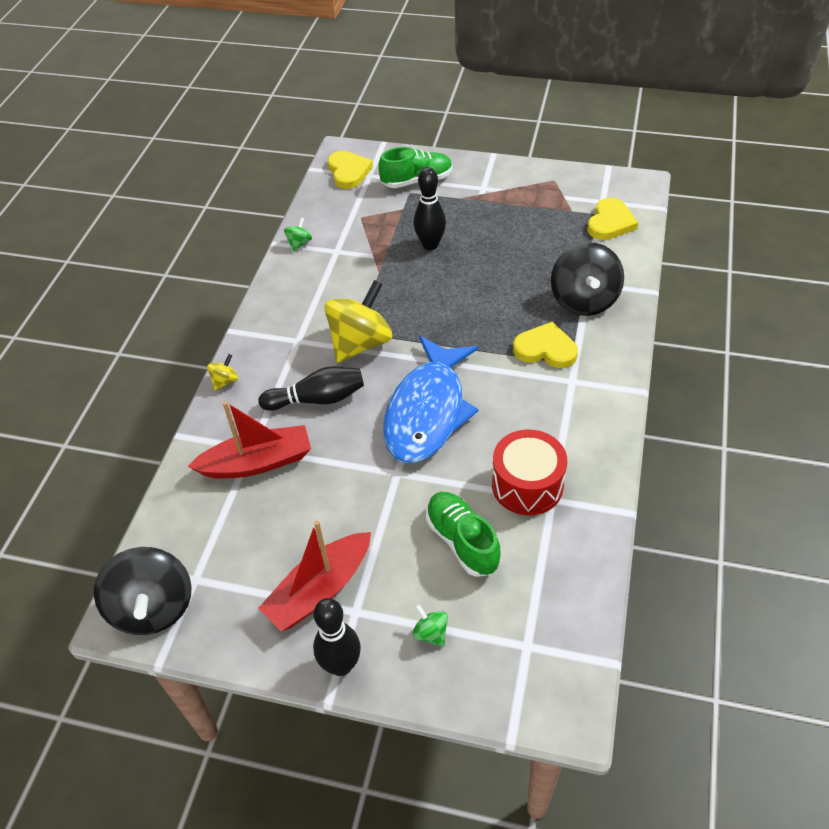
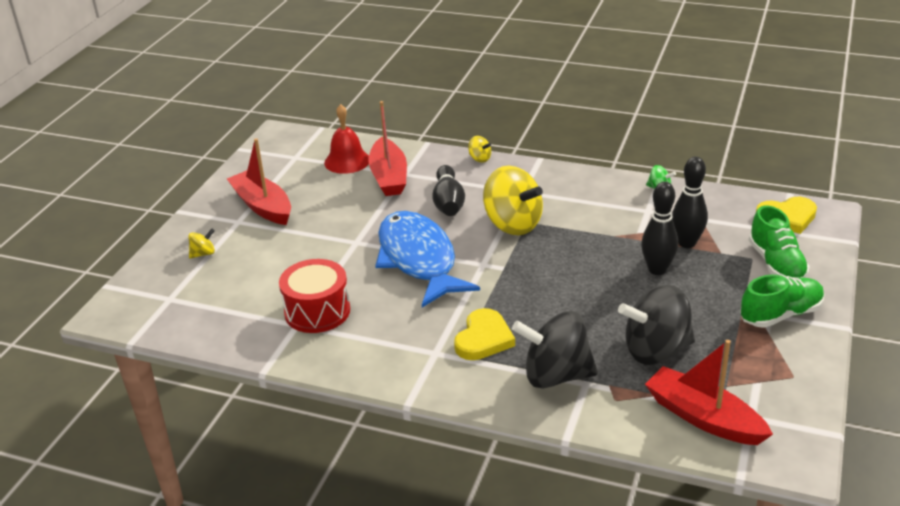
camera: 95 degrees right, 15 degrees down
black spinning top [94,547,192,635] -> black spinning top moved to [618,285,695,365]
black bowling pin [313,598,361,676] -> black bowling pin moved to [672,157,708,248]
blue fish [383,336,479,463] -> blue fish turned 45 degrees clockwise [375,211,480,307]
green spinning top [412,604,448,647] -> yellow spinning top [189,229,215,259]
green shoe [426,492,501,577] -> green shoe moved to [740,275,825,328]
yellow heart [587,198,638,240] -> red boat [645,340,773,445]
none -> red bell [324,104,369,174]

